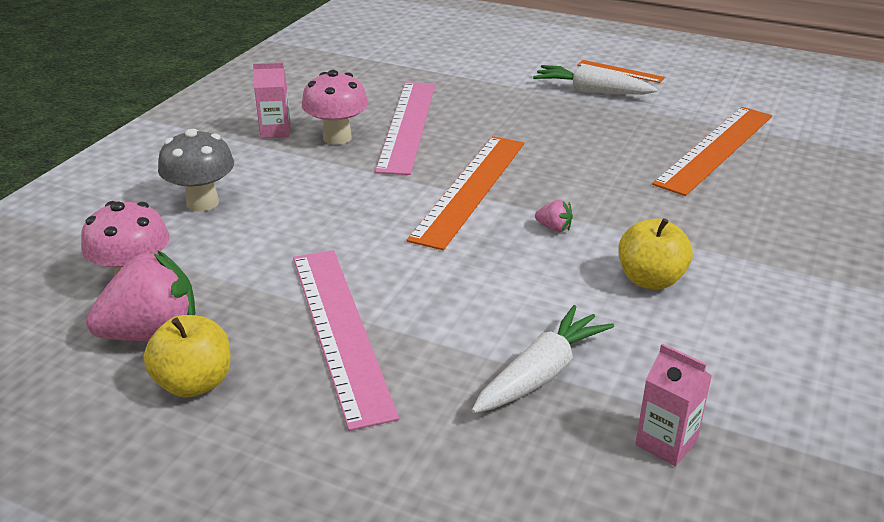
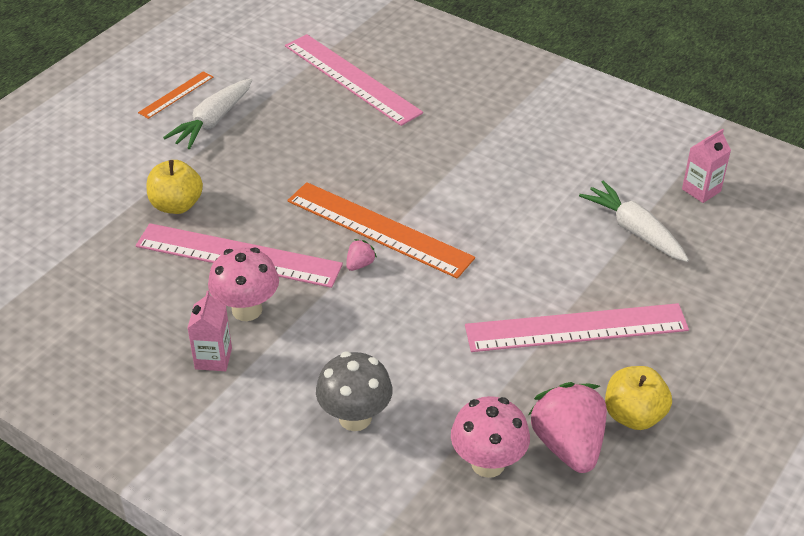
camera: 80 degrees left, 10 degrees up
pink strawberry [535,200,573,232] -> pink strawberry moved to [346,239,377,271]
yellow apple [618,218,693,290] -> yellow apple moved to [147,160,203,214]
orange ruler [652,107,772,196] -> pink ruler [285,34,423,126]

